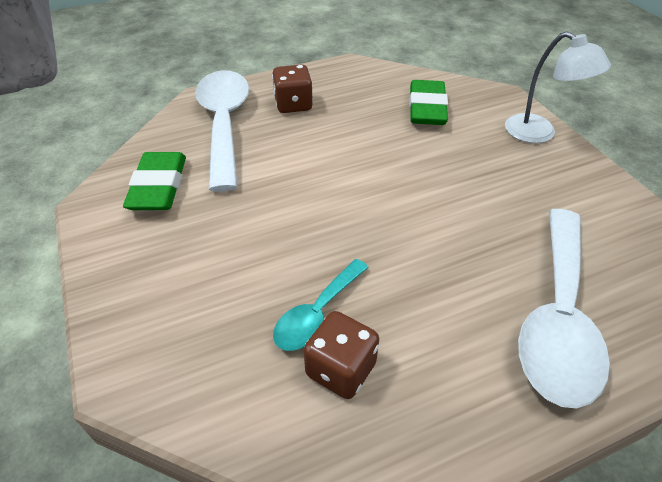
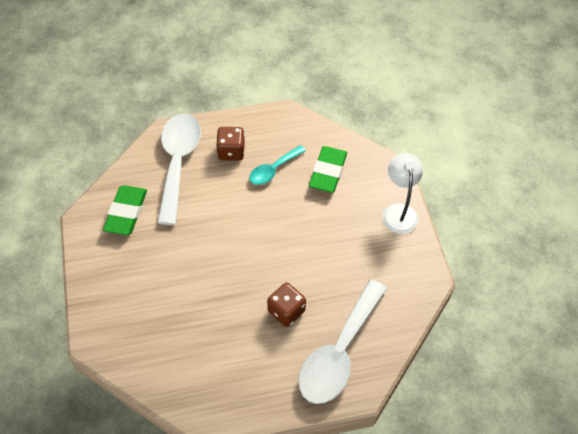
camera: 10 degrees right, 10 degrees up
turquoise spoon [273,259,369,351] -> turquoise spoon moved to [249,145,306,185]
brown dice [304,311,379,399] -> brown dice moved to [267,283,306,327]
white lamp [505,31,611,143] -> white lamp turned 150 degrees counterclockwise [383,153,423,234]

